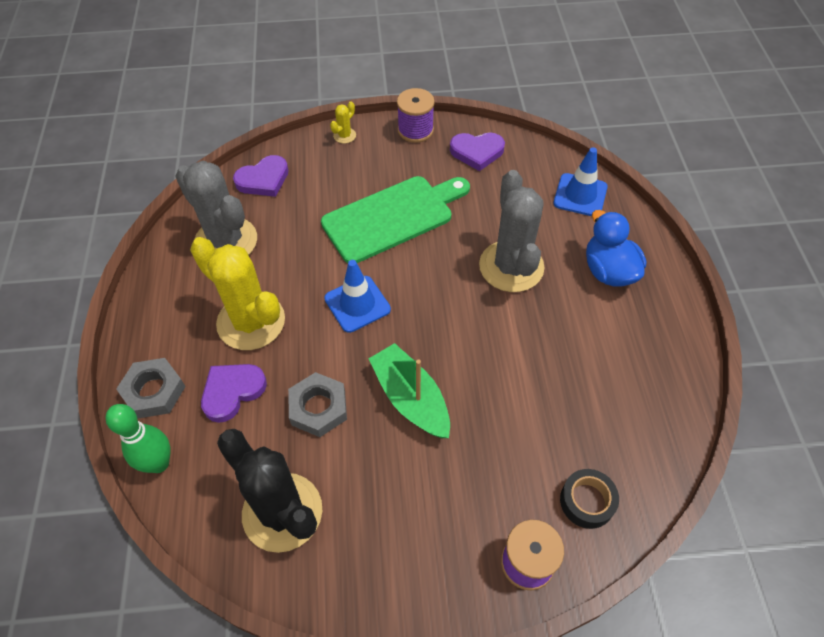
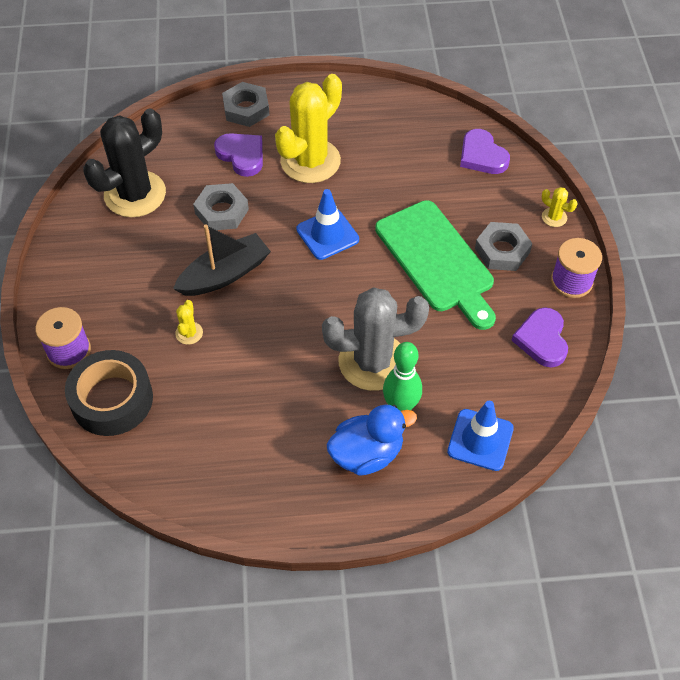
camera: 90 degrees right, 0 degrees up
green bowling pin [105,404,170,473] -> green bowling pin moved to [383,342,422,411]
grey cactus [175,161,257,255] -> none
green boat [369,343,450,438] -> black boat [173,224,271,296]
black tape [560,469,619,529] -> black tape [65,350,153,436], size x1.69
none -> yellow cactus [175,300,203,345]
none -> grey nut [475,222,533,271]

